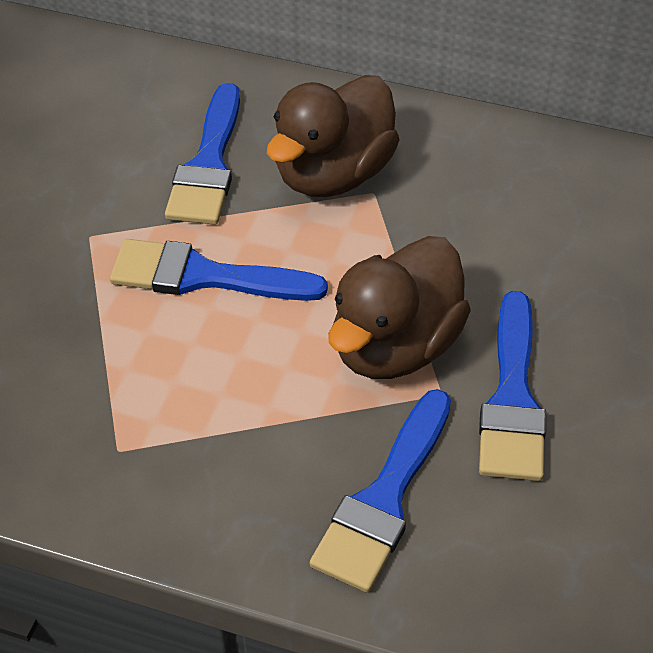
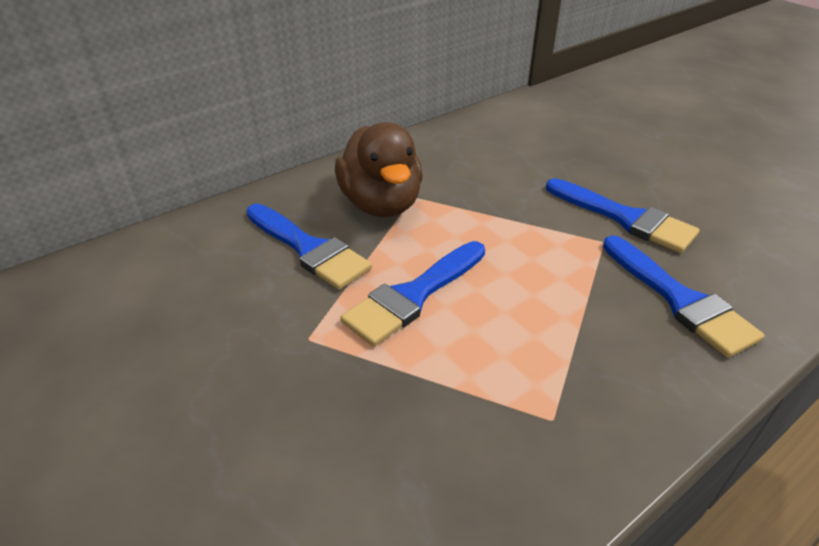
camera: 55 degrees left, 10 degrees down
brown duck [328,236,471,379] -> none

